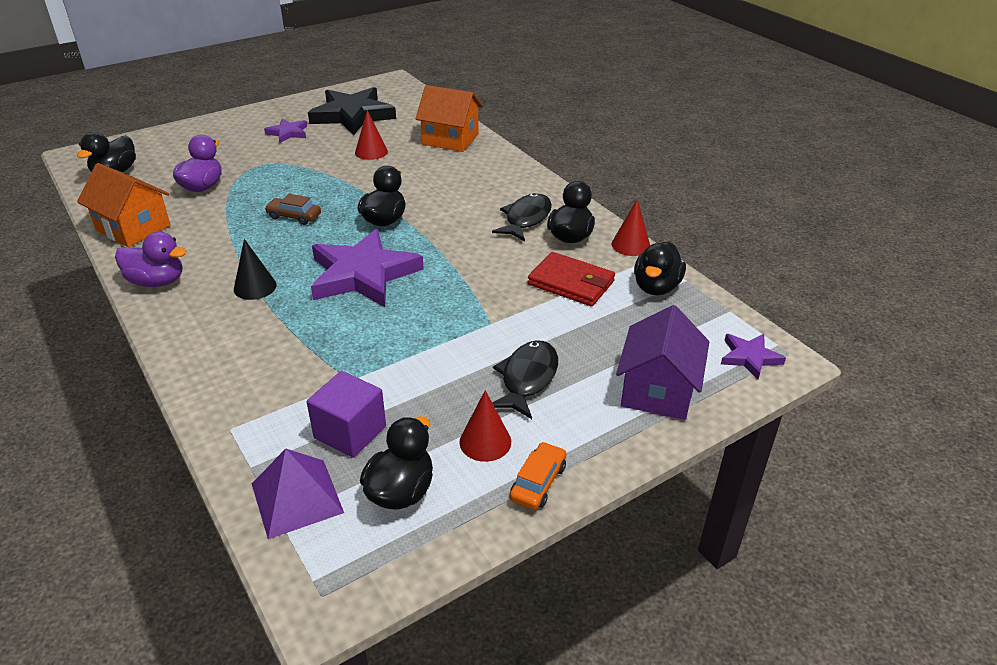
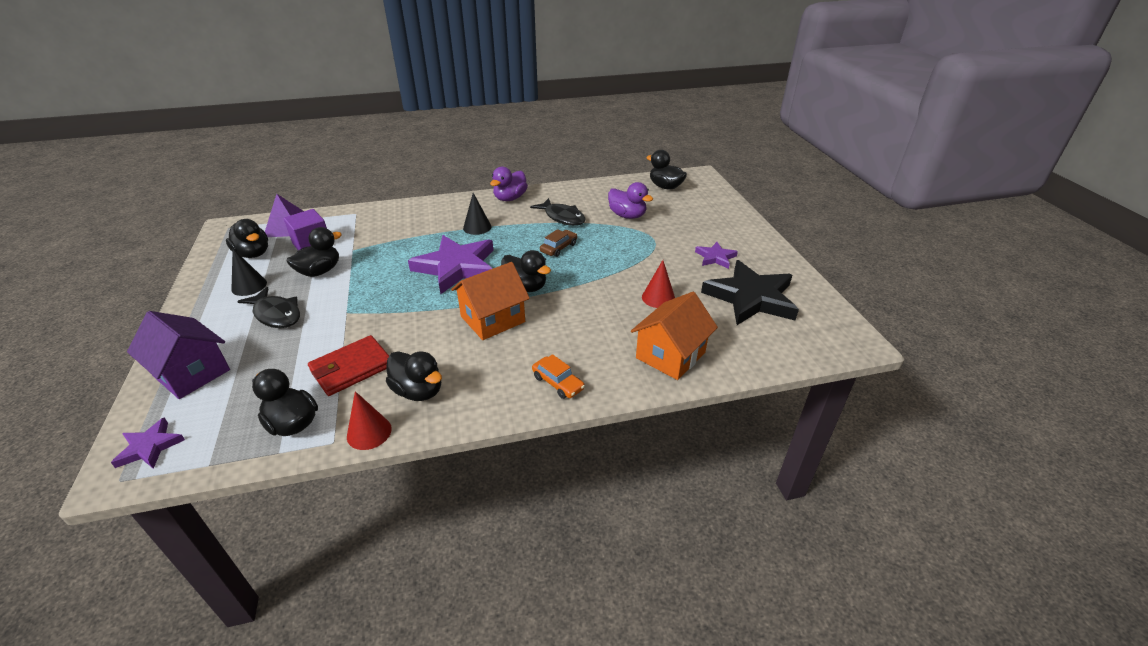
camera: 110 degrees right, 0 degrees up
orange house [77,163,170,247] -> orange house moved to [451,262,530,340]
red cone [459,390,511,462] -> black cone [231,249,267,296]
black fish [492,193,552,242] -> black fish moved to [530,198,586,226]
orange car [510,442,567,510] -> orange car moved to [532,354,585,399]
none -> black duck [287,227,342,277]

